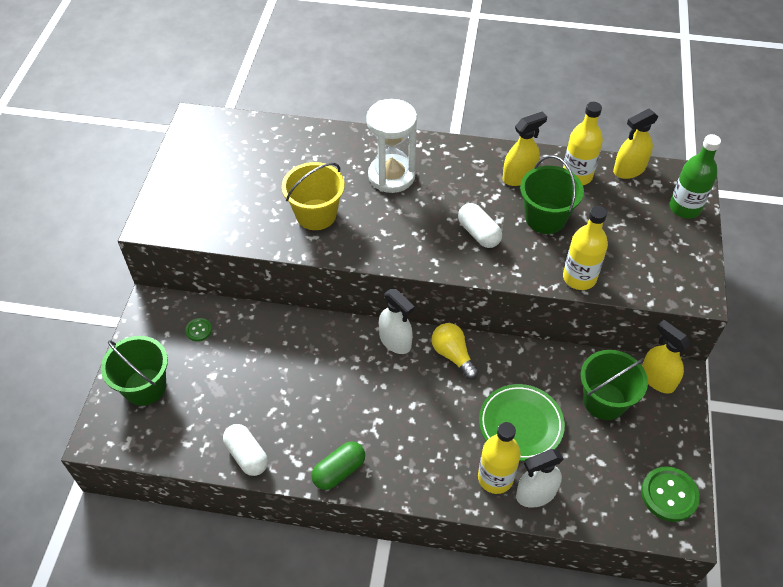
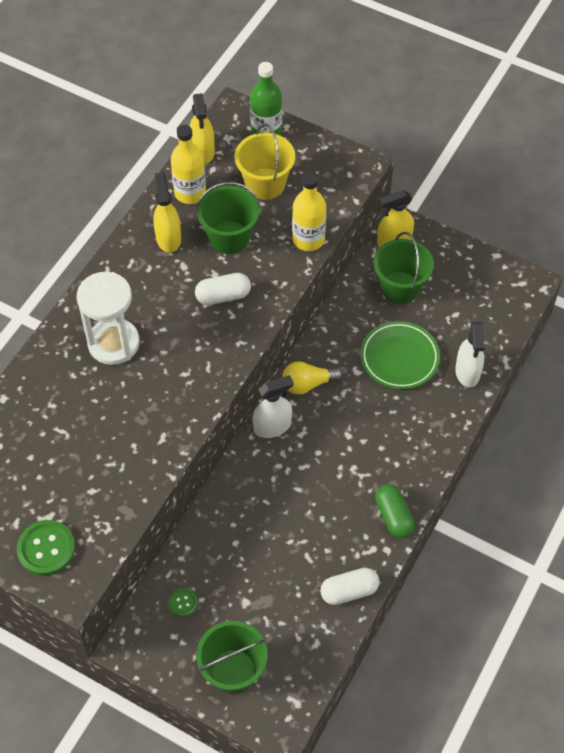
camera: 70 degrees left, 5 degrees up
yellow bucket [282,162,345,230] -> yellow bucket moved to [235,124,295,200]
yellow bottle [478,422,521,494] -> none
green button [641,466,700,522] -> green button moved to [17,520,75,576]

